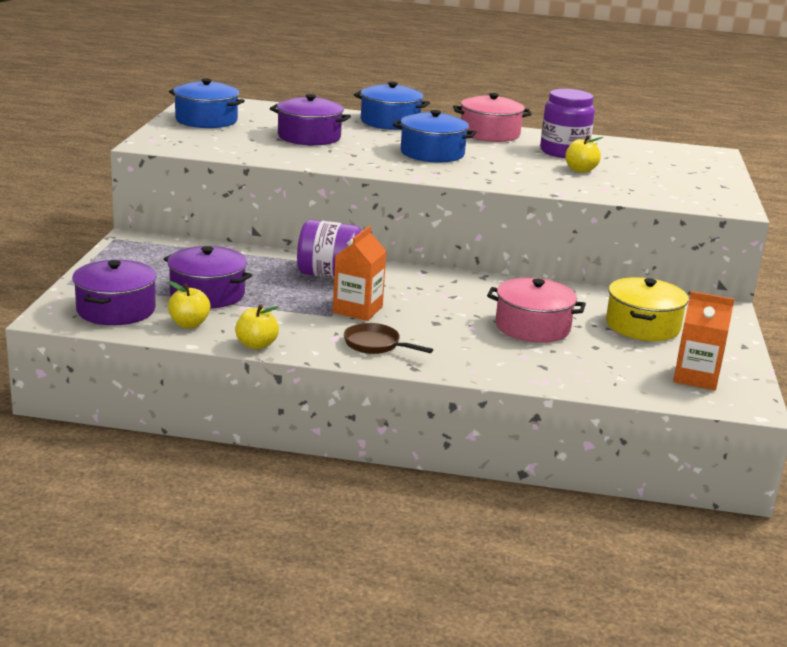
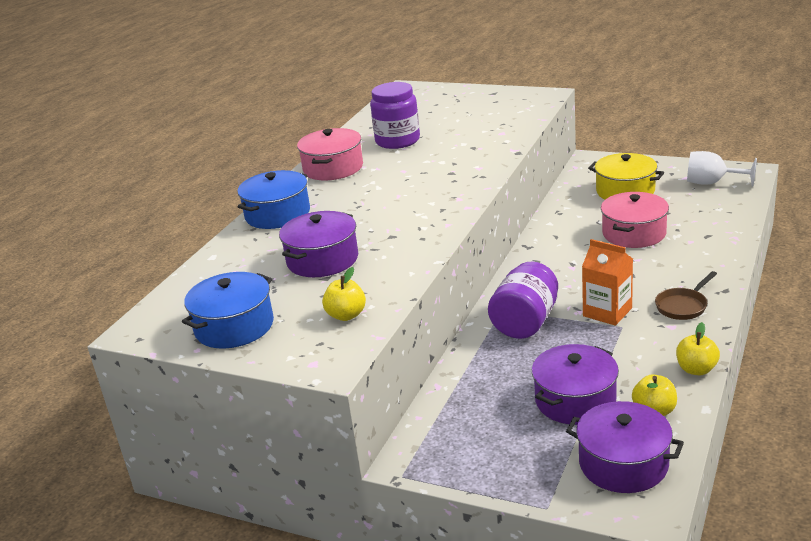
camera: 70 degrees left, 5 degrees up
blue pot [393,110,476,163] -> none
yellow apple [565,135,603,173] -> yellow apple moved to [322,267,366,321]
orange carton [673,291,734,390] -> white goblet [687,151,757,186]

